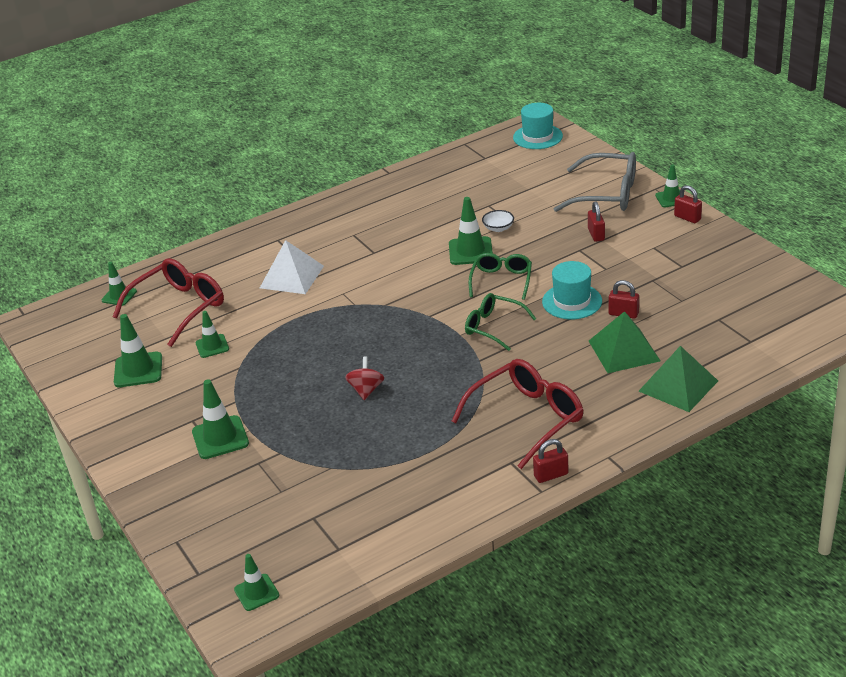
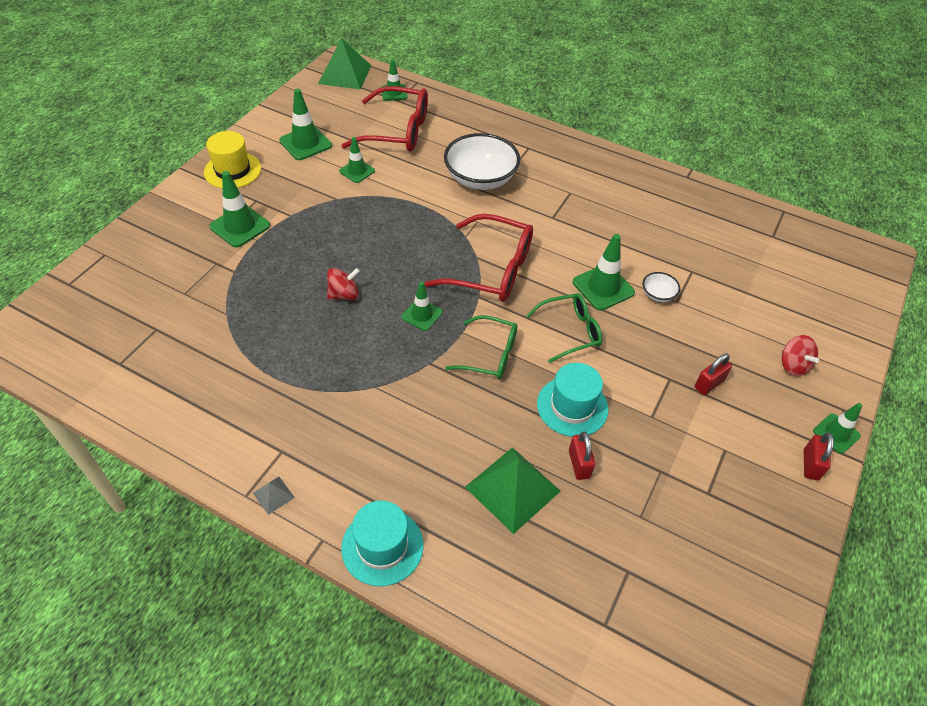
camera: 55 degrees right, 15 degrees up
green traffic cone [234,554,279,611] -> green traffic cone moved to [401,281,443,331]
white pyramid [260,240,324,294] -> white bowl [444,133,520,190]
red glasses [452,359,584,469] -> red glasses moved to [424,214,533,302]
green glasses [465,293,536,351] -> green glasses turned 105 degrees clockwise [445,315,517,379]
turquoise hat [513,103,563,149] -> turquoise hat moved to [341,500,424,586]
red padlock [533,439,569,483] -> grey pyramid [253,477,295,515]
grey glasses [554,152,636,212] -> red spinning top [782,335,819,376]
green pyramid [639,346,718,412] -> green pyramid moved to [318,38,371,90]
none -> yellow hat [204,131,261,188]

